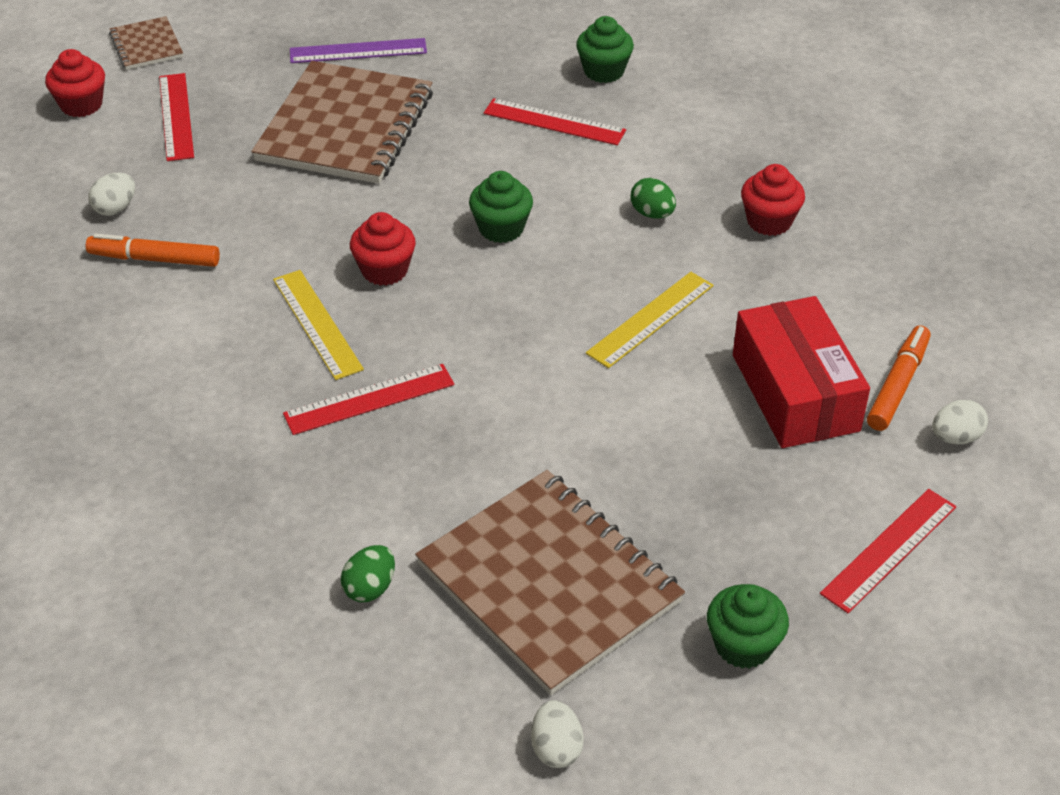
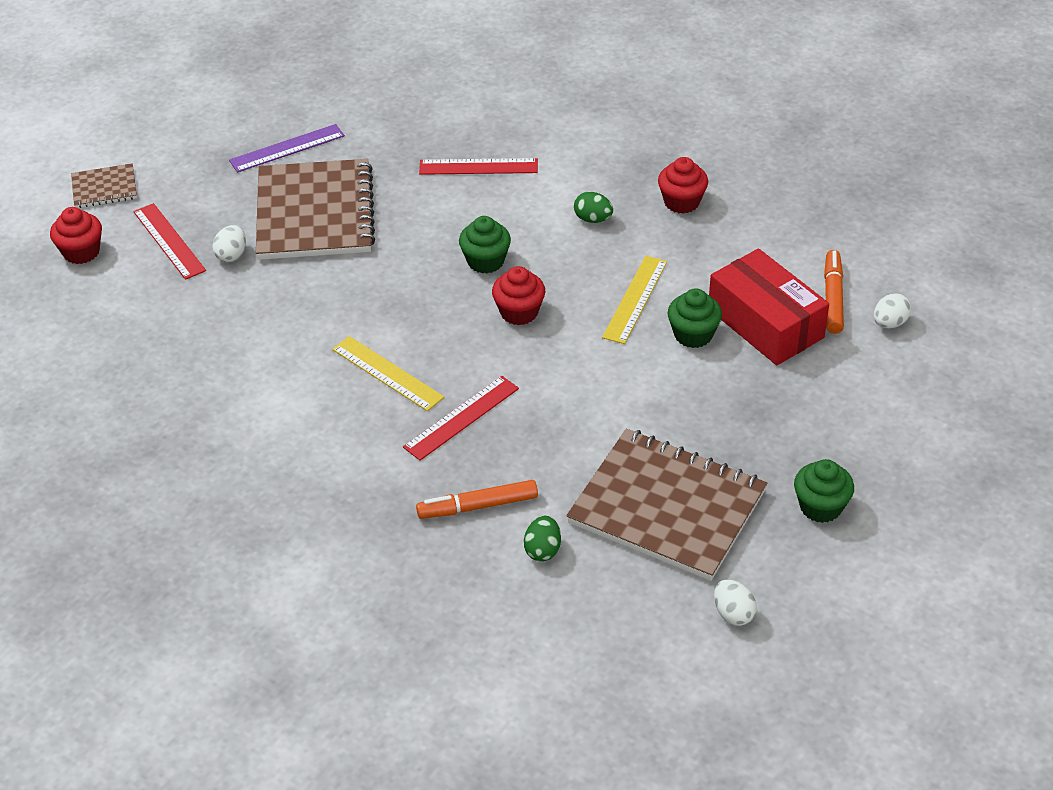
camera: 20 degrees left, 0 degrees up
orange marker [86,233,220,267] -> orange marker moved to [416,480,538,519]
white egg [89,173,135,216] -> white egg moved to [212,225,246,262]
brown notebook [109,16,183,70] -> brown notebook turned 60 degrees counterclockwise [71,163,137,208]
red cupcake [350,212,416,286] -> red cupcake moved to [492,266,545,325]
green cupcake [576,16,634,83] -> green cupcake moved to [668,288,722,348]
red ruler [820,489,956,613] -> none

